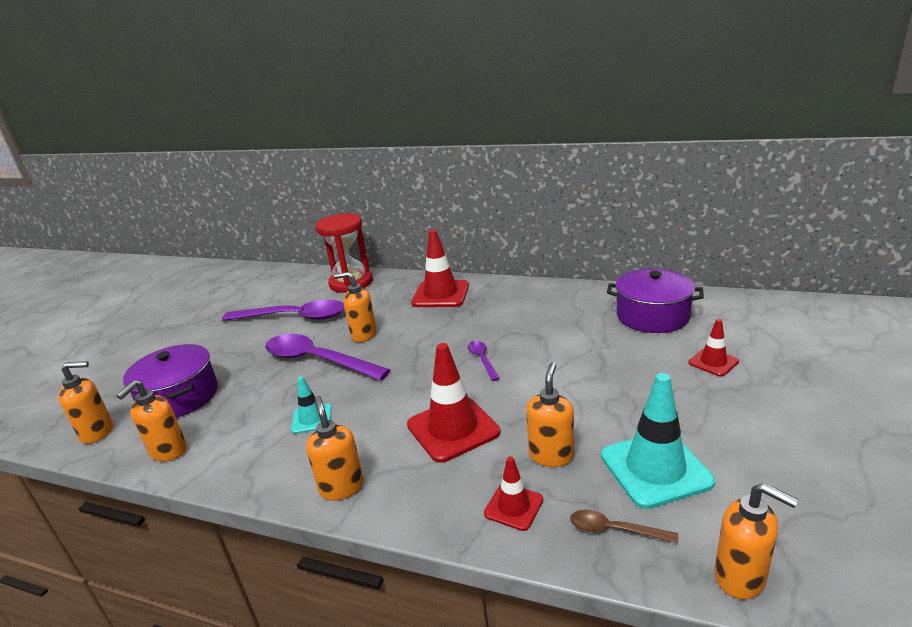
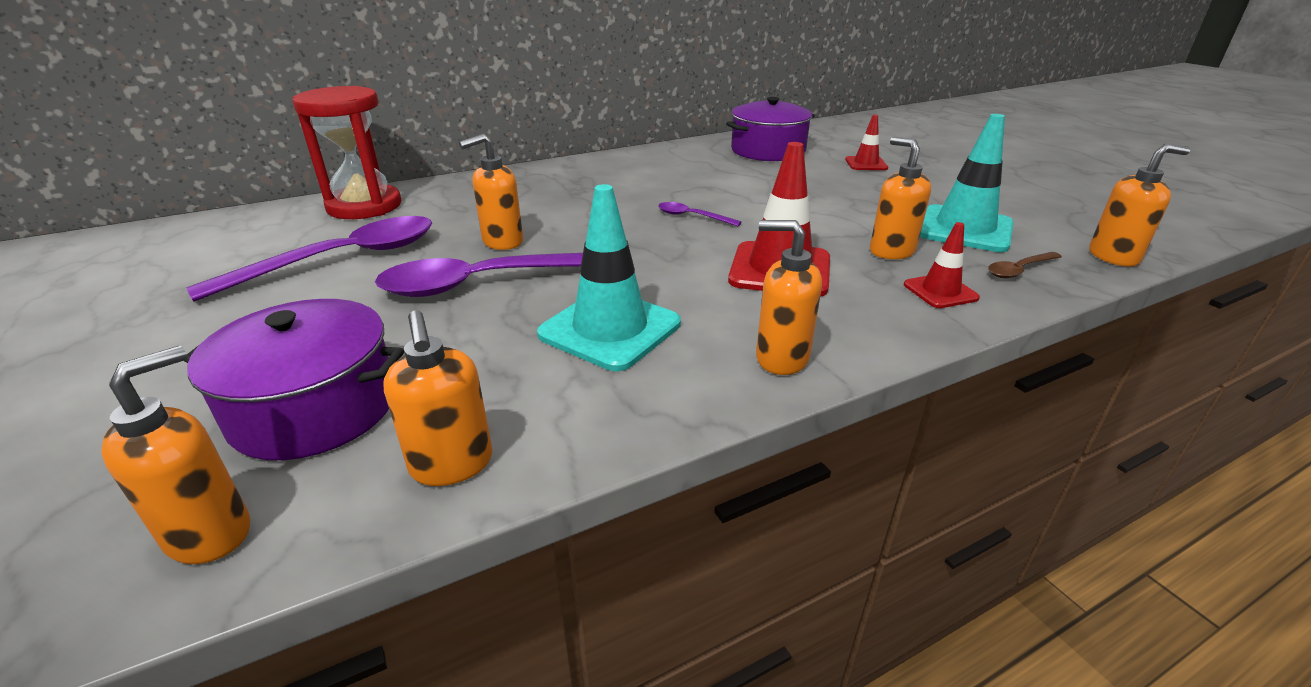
camera: 50 degrees left, 5 degrees up
turquoise traffic cone [291,376,332,434] -> turquoise traffic cone [537,184,681,371], size x1.84
red traffic cone [411,230,469,307] -> none

